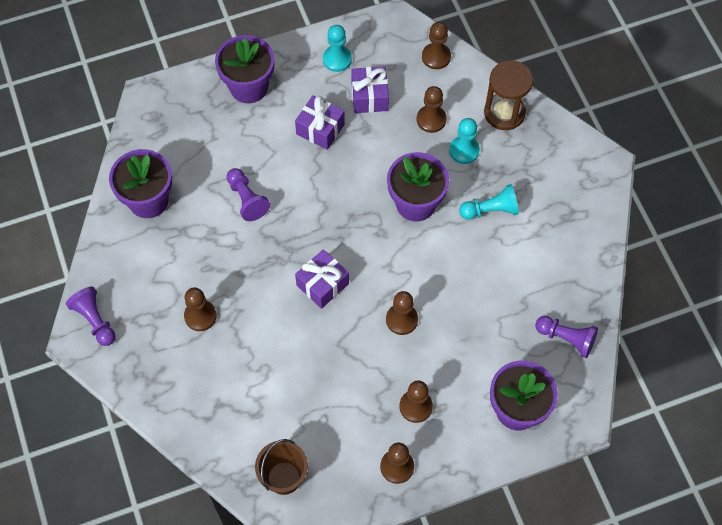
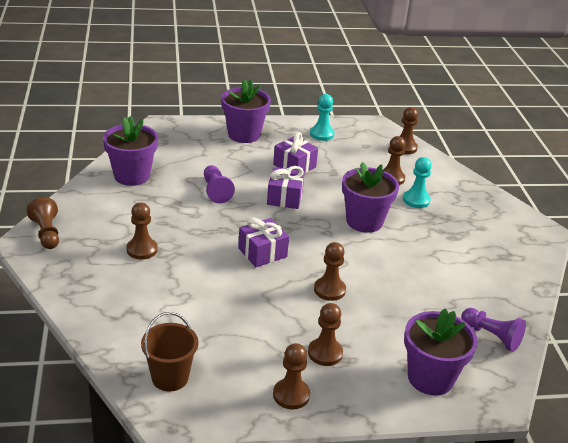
camera: 10 degrees right, 30 degrees down
purple pawn [66,287,116,346] -> brown pawn [26,197,59,249]
purple gift [351,66,389,113] -> purple gift moved to [267,166,305,209]
turquoise pawn [459,184,519,219] -> none
brown hourglass [484,61,533,130] -> none

